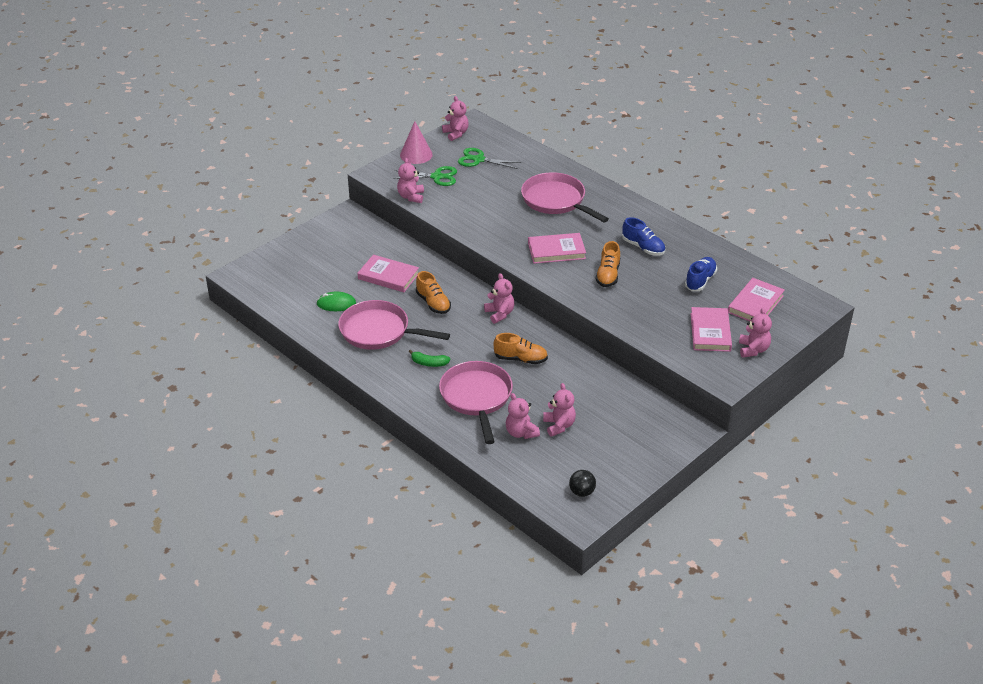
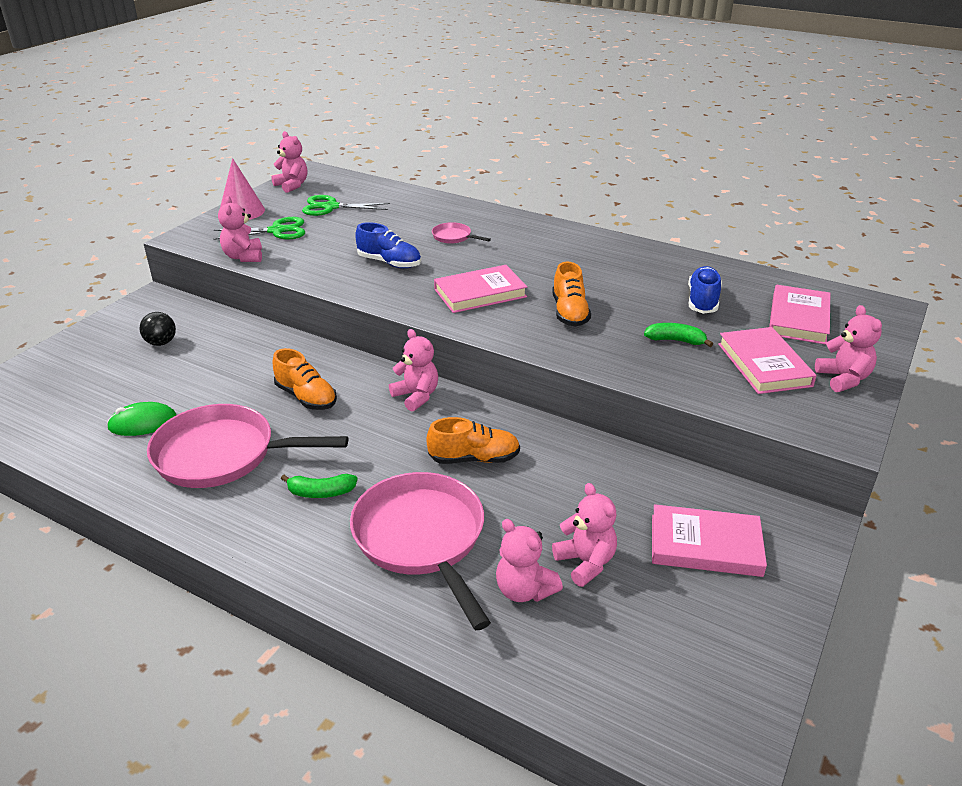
camera: 15 degrees left, 5 degrees down
pink book [357,255,419,292] -> pink book moved to [652,504,767,577]
pink pan [521,172,609,223] -> pink pan [432,222,491,244], size x0.44
black ball [569,470,596,497] -> black ball moved to [139,312,176,346]
blue shoe [622,217,665,255] -> blue shoe moved to [355,222,421,268]
none -> green banana [644,323,713,347]

